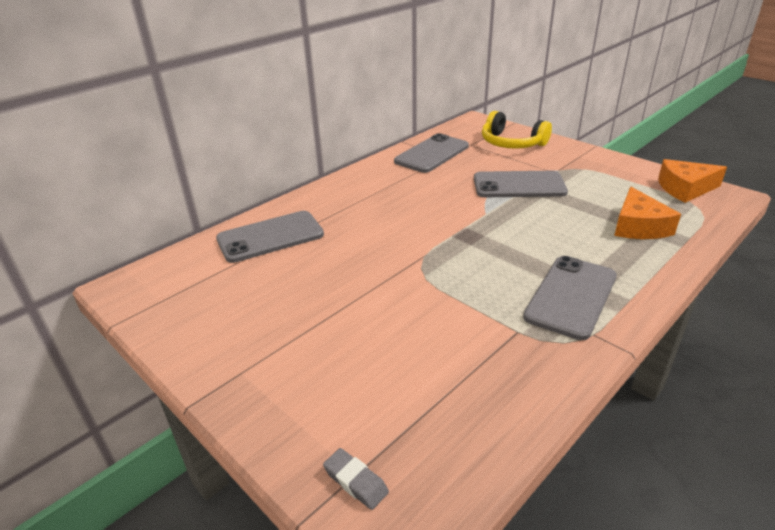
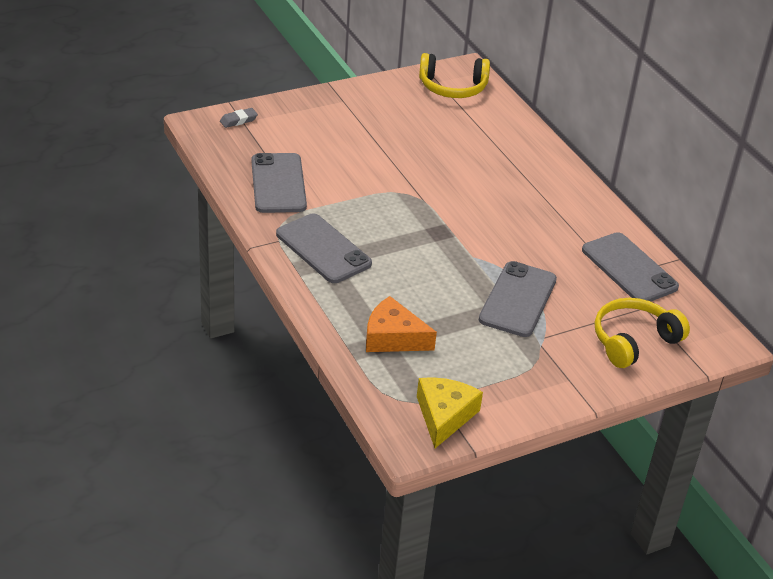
camera: 105 degrees right, 5 degrees up
grey phone [216,211,324,263] -> grey phone moved to [251,153,307,213]
orange cheese [658,159,727,203] -> yellow cheese [417,377,483,448]
none -> yellow headphones [419,53,490,98]

